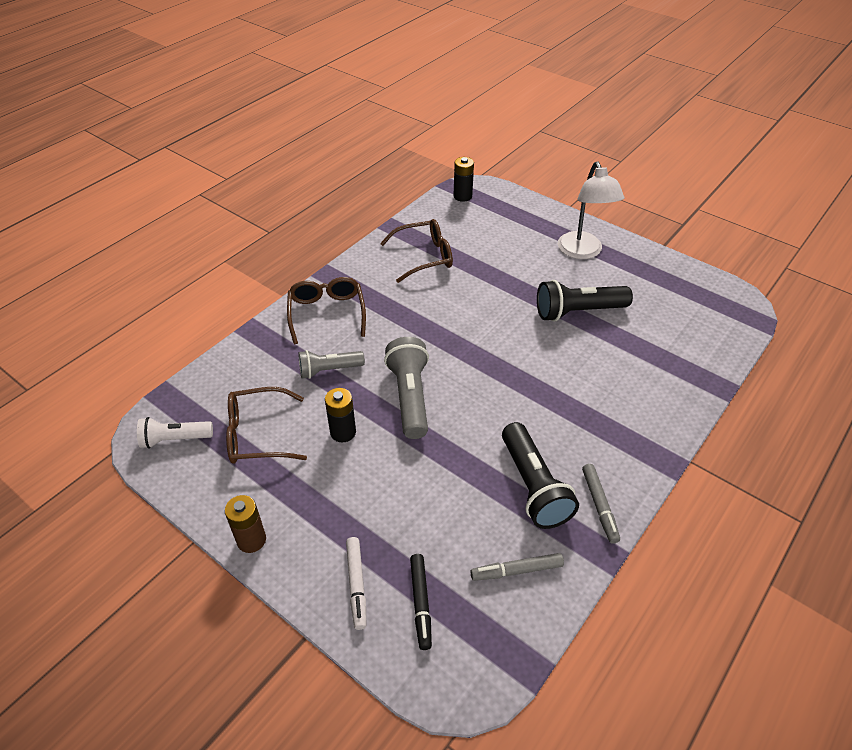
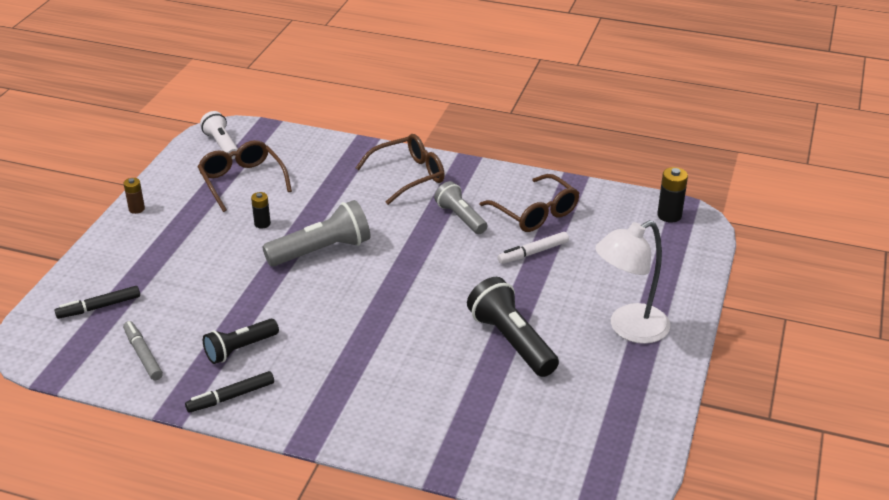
camera: 70 degrees right, 10 degrees down
brown battery [225,495,266,553] -> brown battery [124,178,145,214], size x0.66
grey flashlight [298,350,365,379] -> grey flashlight moved to [434,181,487,234]
black battery [325,388,356,442] -> black battery [251,192,271,229], size x0.66
white marker [346,537,366,630] -> white marker moved to [498,232,569,264]
black flashlight [502,422,579,529] -> black flashlight [203,319,279,364], size x0.65
grey marker [582,464,620,544] -> black marker [185,371,274,413]

